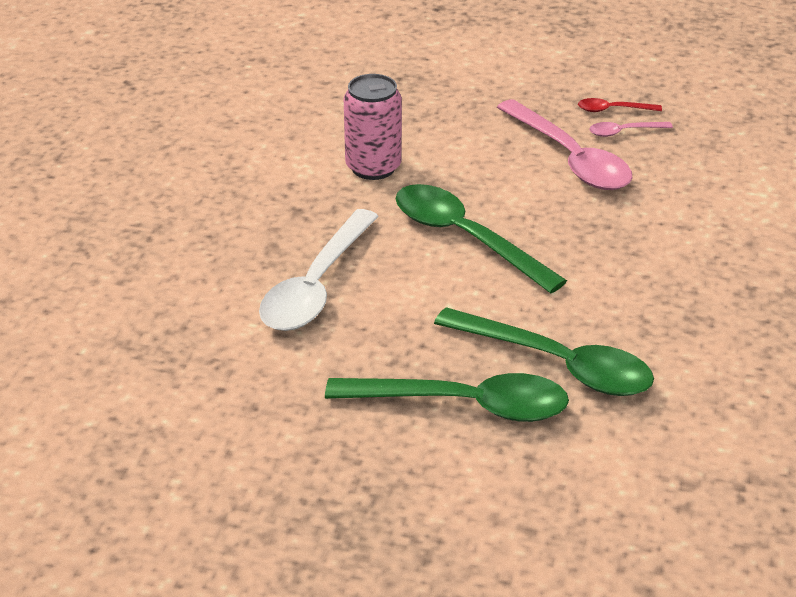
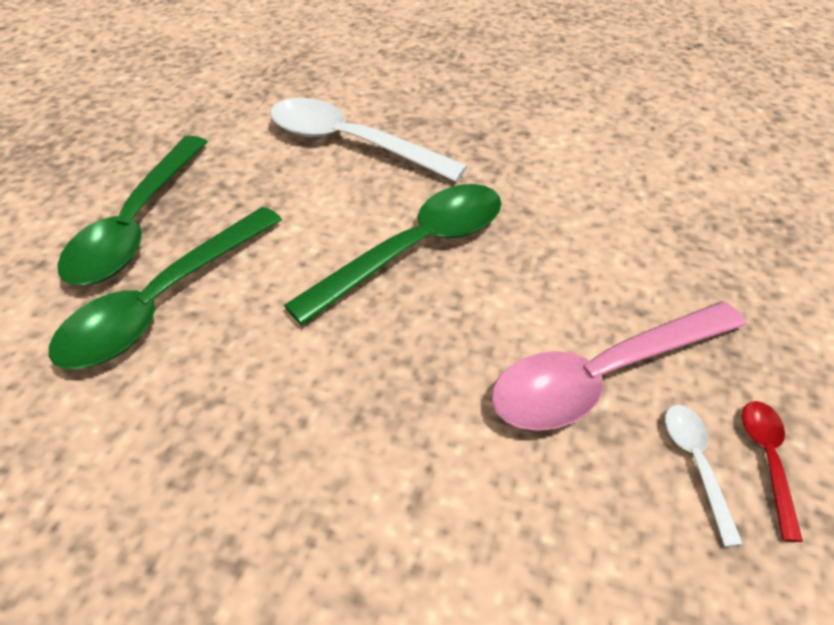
camera: 95 degrees right, 10 degrees up
pink can [344,74,402,180] -> none
pink spoon [589,122,673,137] -> white spoon [665,405,743,547]

